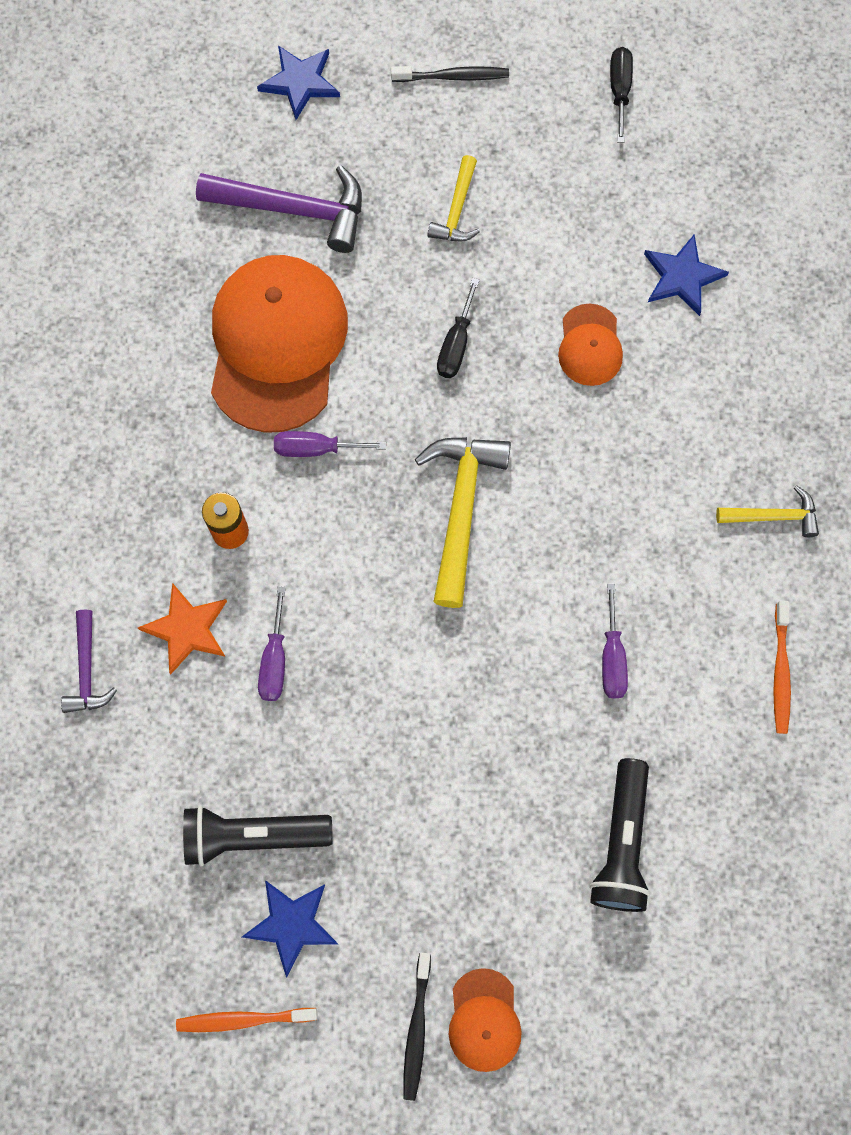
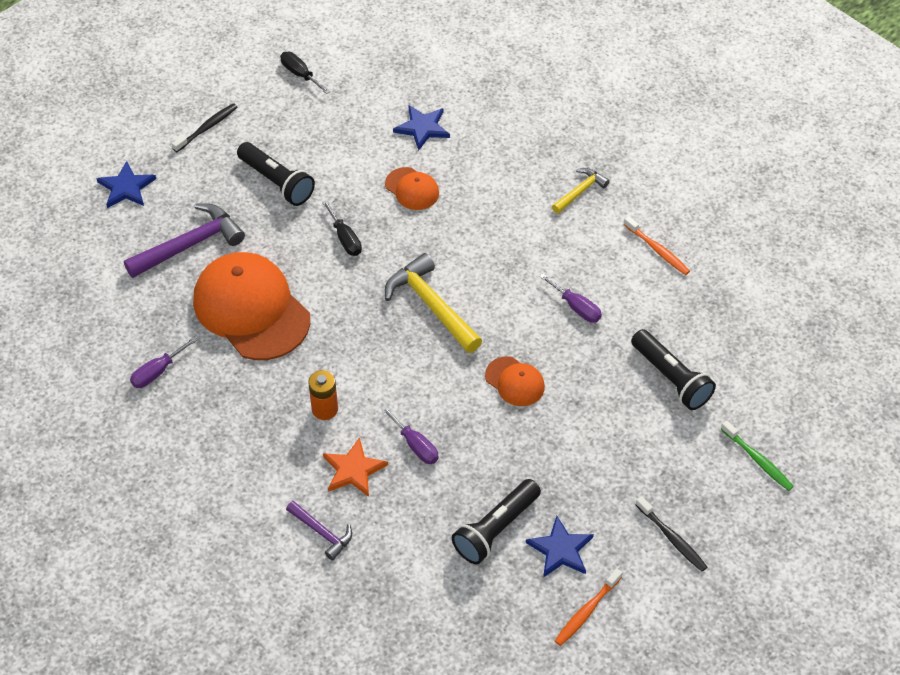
camera: 45 degrees left, 20 degrees down
purple screwdriver [274,431,386,457] -> purple screwdriver moved to [130,337,198,388]
yellow hammer [428,155,480,241] -> black flashlight [237,142,315,206]
orange cap [449,968,522,1072] -> orange cap moved to [485,356,545,406]
none -> green toothbrush [721,420,794,491]

